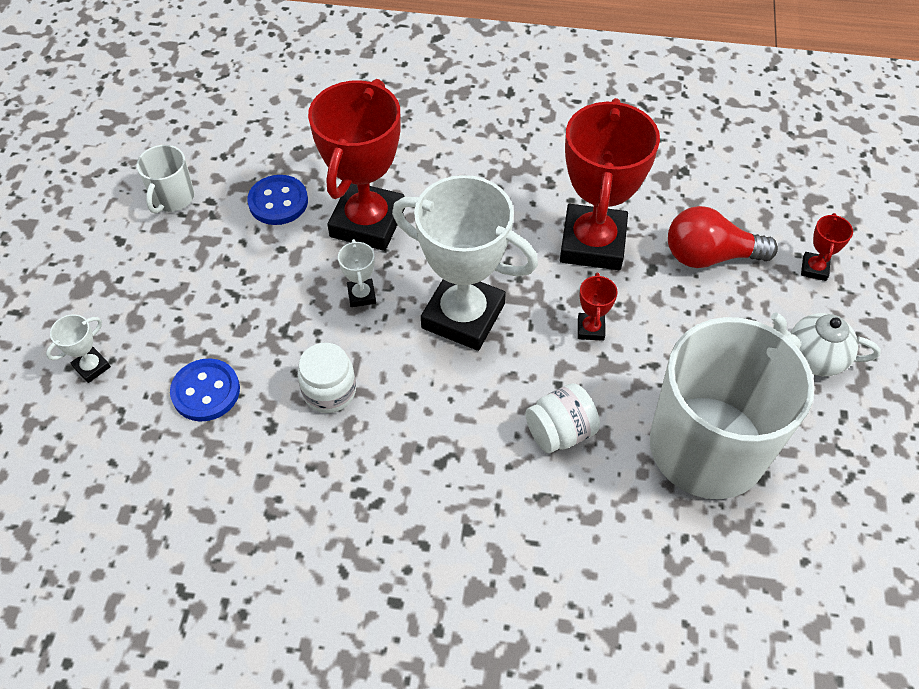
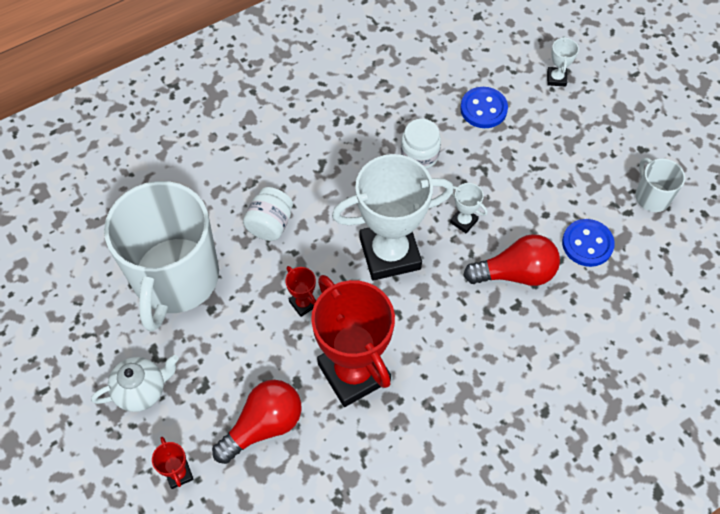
camera: 140 degrees right, 5 degrees up
red trophy [308,79,405,251] -> red light bulb [463,234,560,286]

